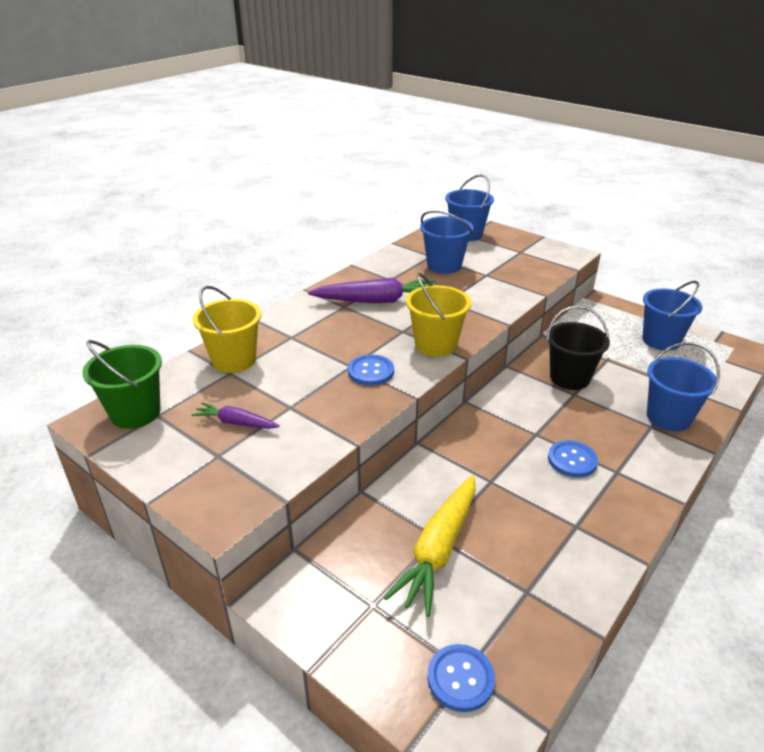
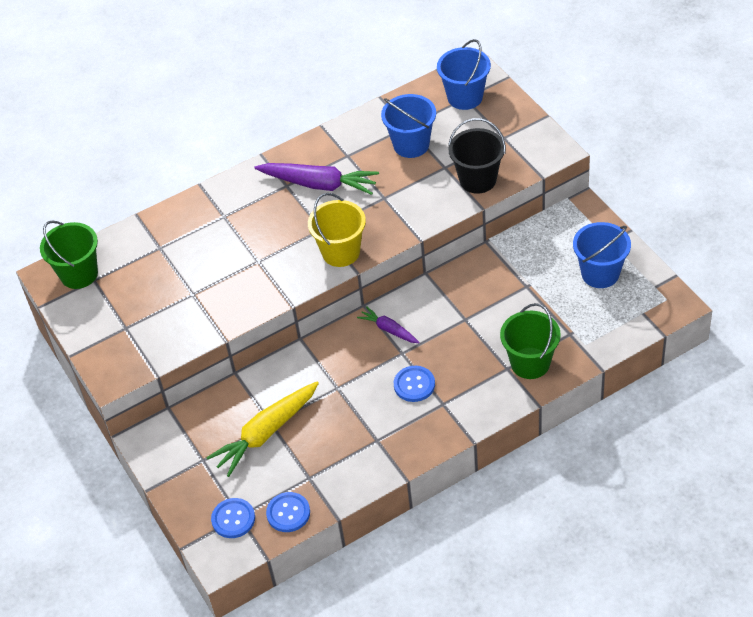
camera: 25 degrees right, 15 degrees up
purple carrot [191,402,280,429] -> purple carrot moved to [357,306,420,343]
yellow bucket [193,286,261,373] -> none
blue button [348,354,394,386] -> blue button moved to [266,492,310,532]
black bucket [547,306,610,390] -> black bucket moved to [448,118,506,194]
blue bucket [647,342,720,431] -> green bucket [500,303,561,379]

